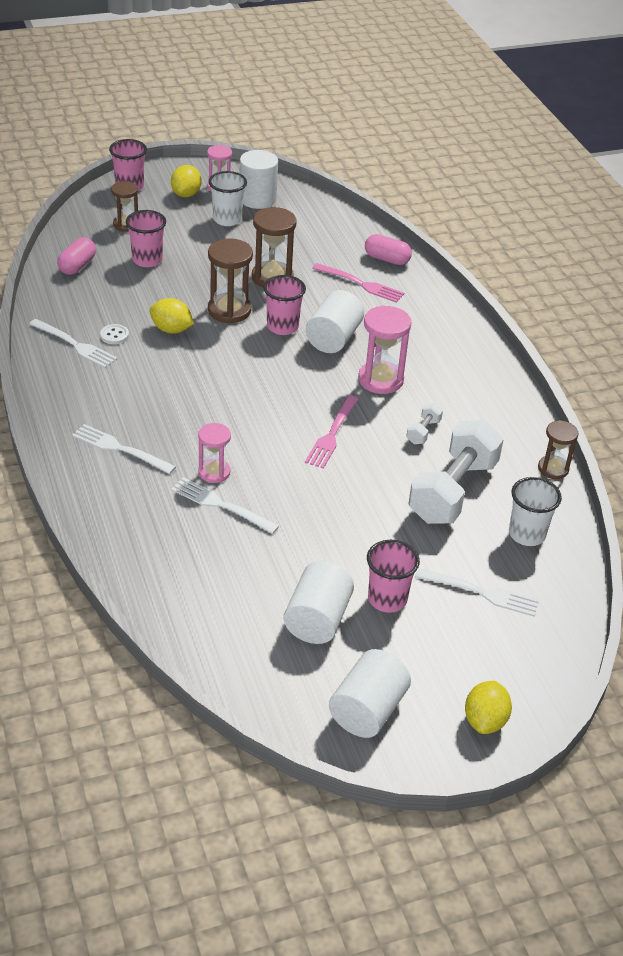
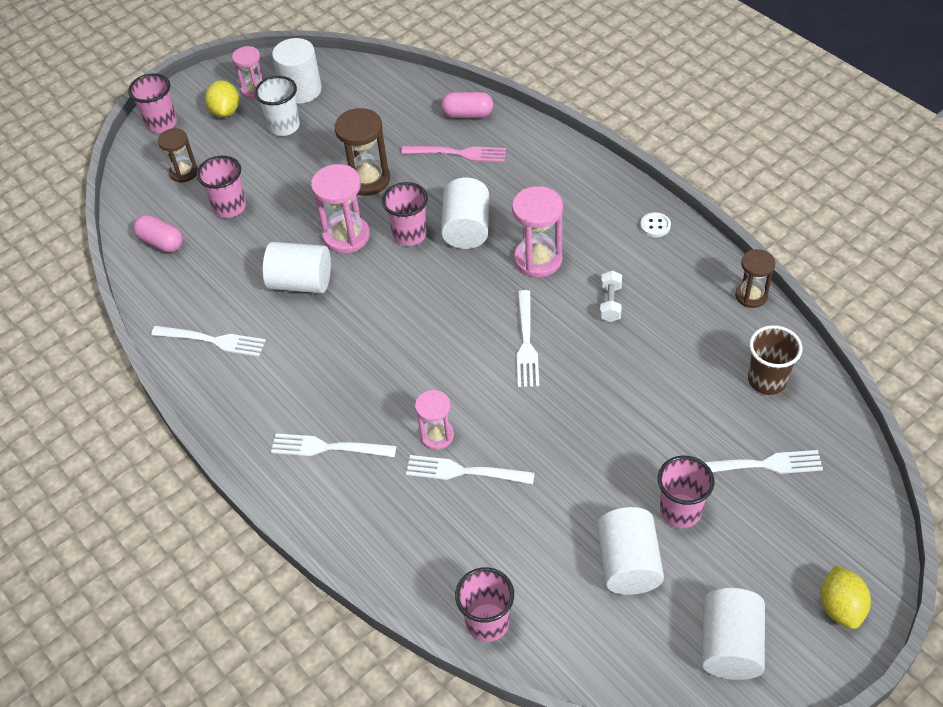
camera: 15 degrees left, 10 degrees up
pink capsule [57,237,96,275] -> pink capsule turned 60 degrees counterclockwise [133,215,183,253]
white button [100,324,129,344] -> white button moved to [640,212,671,237]
yellow lemon [149,298,194,334] -> white cylinder [263,242,331,293]
brown hourglass [208,238,253,324] -> pink hourglass [311,164,370,253]
pink fork [305,395,359,469] -> white fork [516,290,539,387]
white dumbbell [408,420,504,524] -> none
white cup [509,477,562,546] -> brown cup [748,325,803,395]
none -> pink cup [455,567,514,642]

